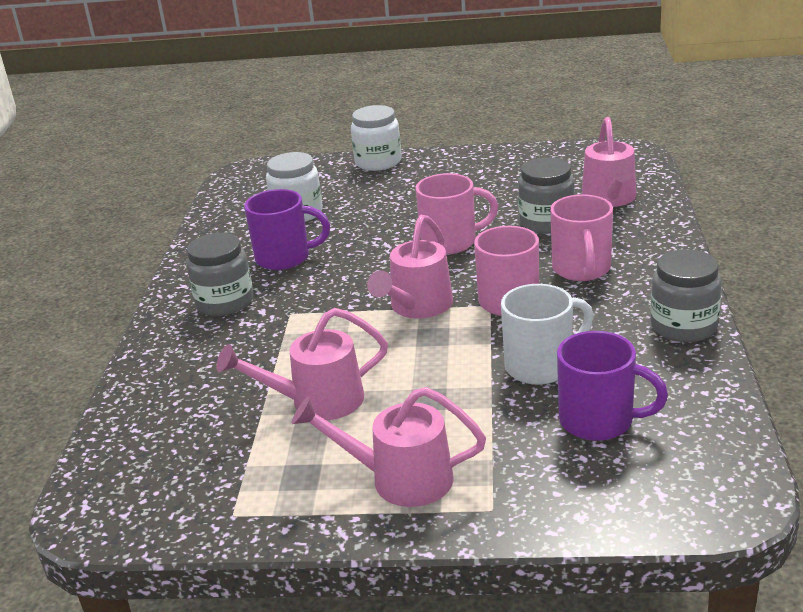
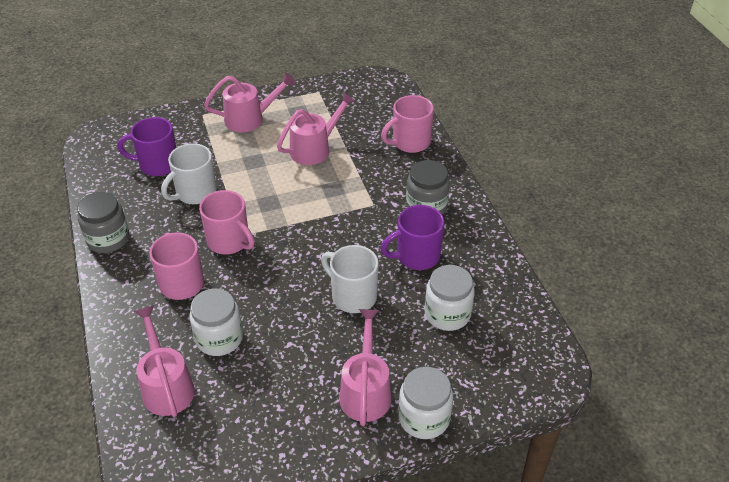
camera: 155 degrees right, 15 degrees up
pink watering can [367,215,453,319] -> pink watering can moved to [339,309,391,426]
pink mug [415,173,498,255] -> pink mug moved to [381,95,434,153]
grey jar [518,157,575,234] -> white jar [189,288,243,356]
none -> white mug [321,245,379,313]

